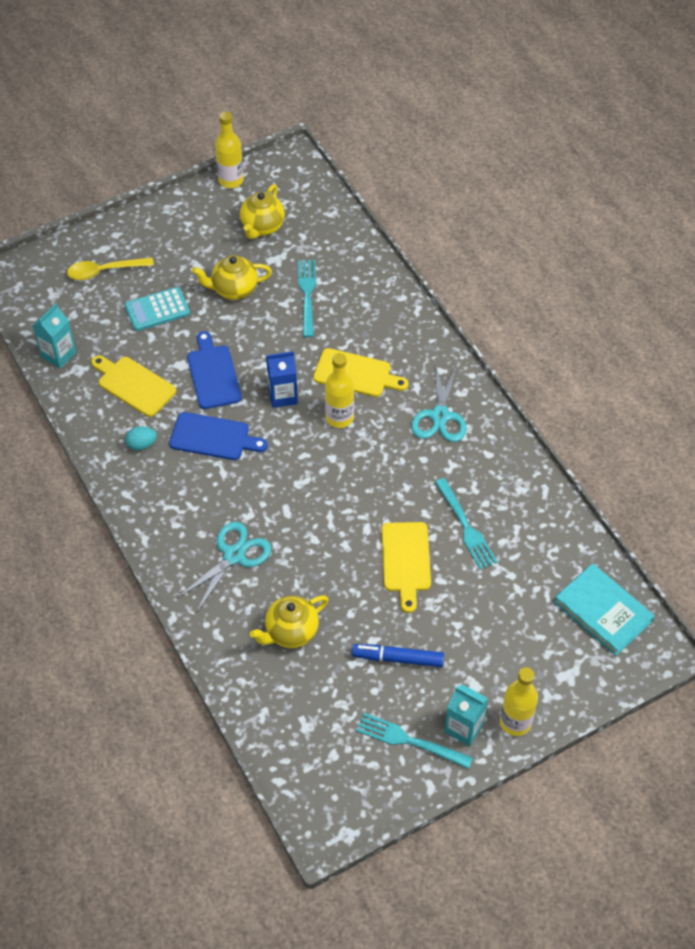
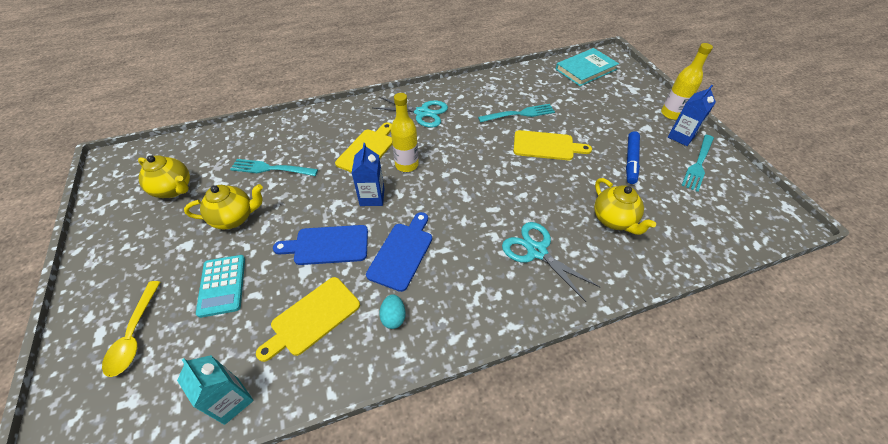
camera: 80 degrees left, 5 degrees down
yellow teapot [192,255,272,300] -> yellow teapot turned 105 degrees counterclockwise [184,184,263,230]
yellow bottle [215,111,244,188] -> none
turquoise carton [444,684,489,746] -> blue carton [668,85,716,146]

